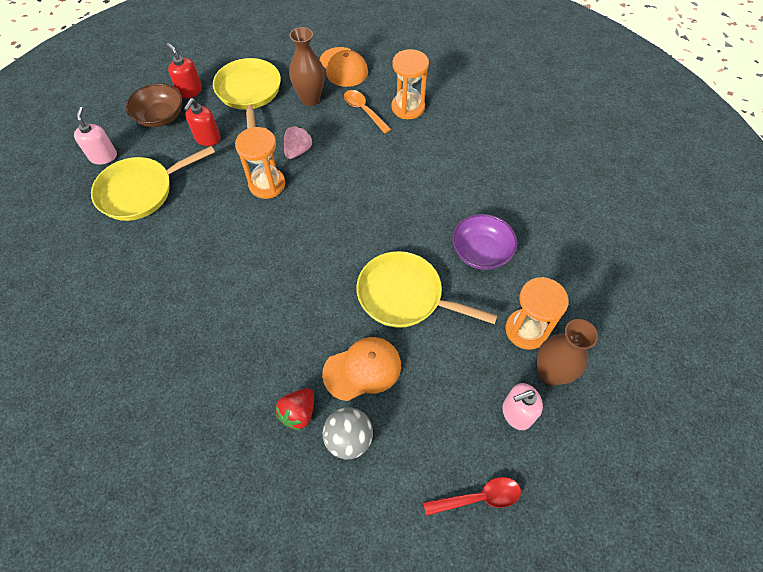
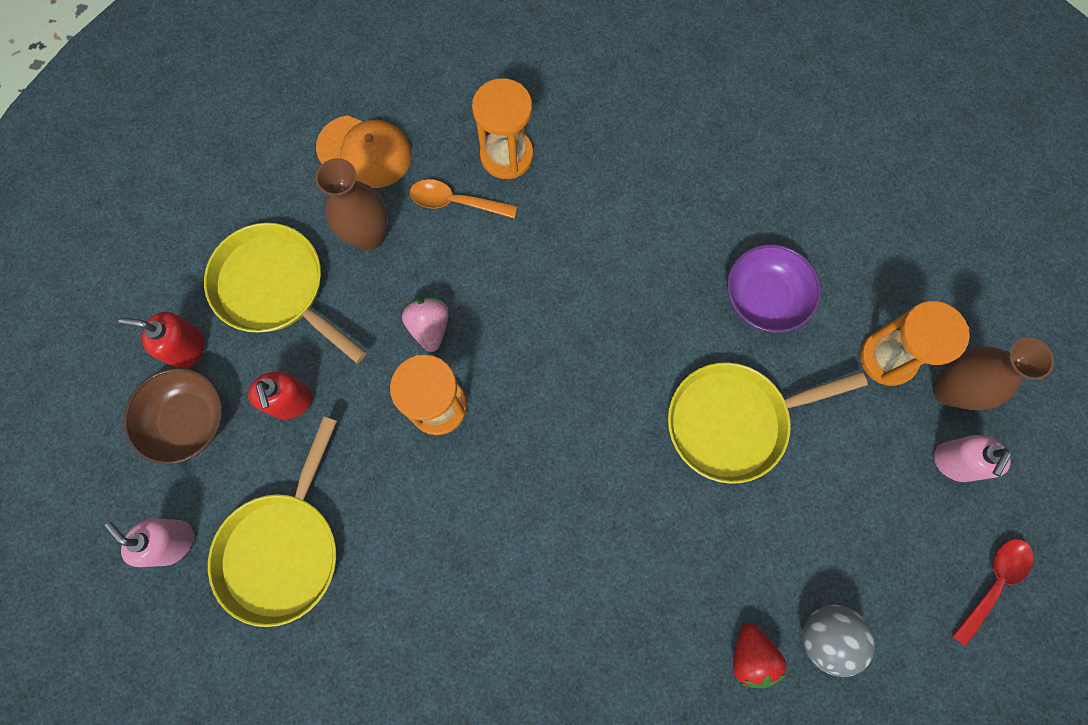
camera: 40 degrees left, 15 degrees up
orange cap [322,337,401,401] -> none

